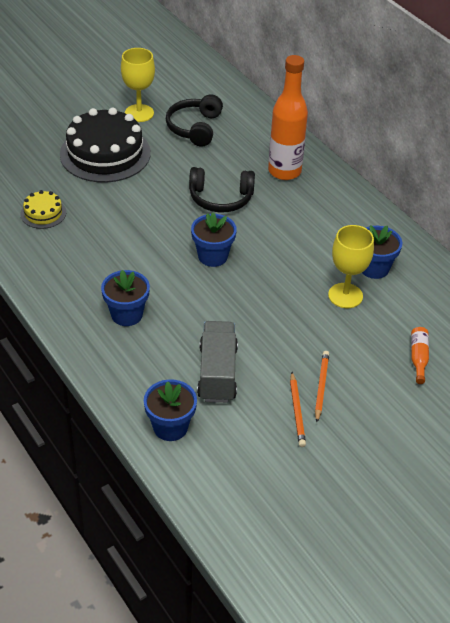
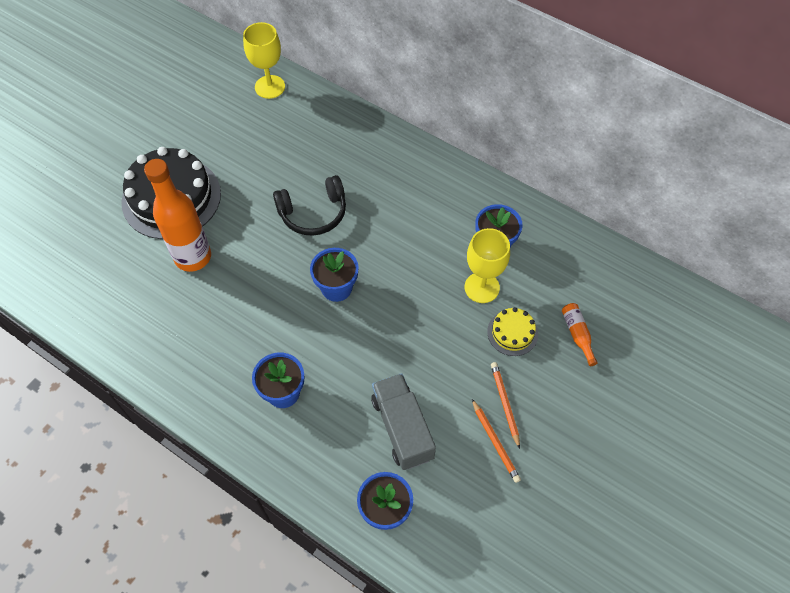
camera: 20 degrees left, 15 degrees up
yellow cake [20,190,66,229] -> yellow cake moved to [487,307,538,356]
yellow goblet [121,48,155,122] -> yellow goblet moved to [243,22,285,99]
black headphones [166,94,223,147] -> none
orange bottle [268,55,308,180] -> orange bottle moved to [144,159,211,272]

